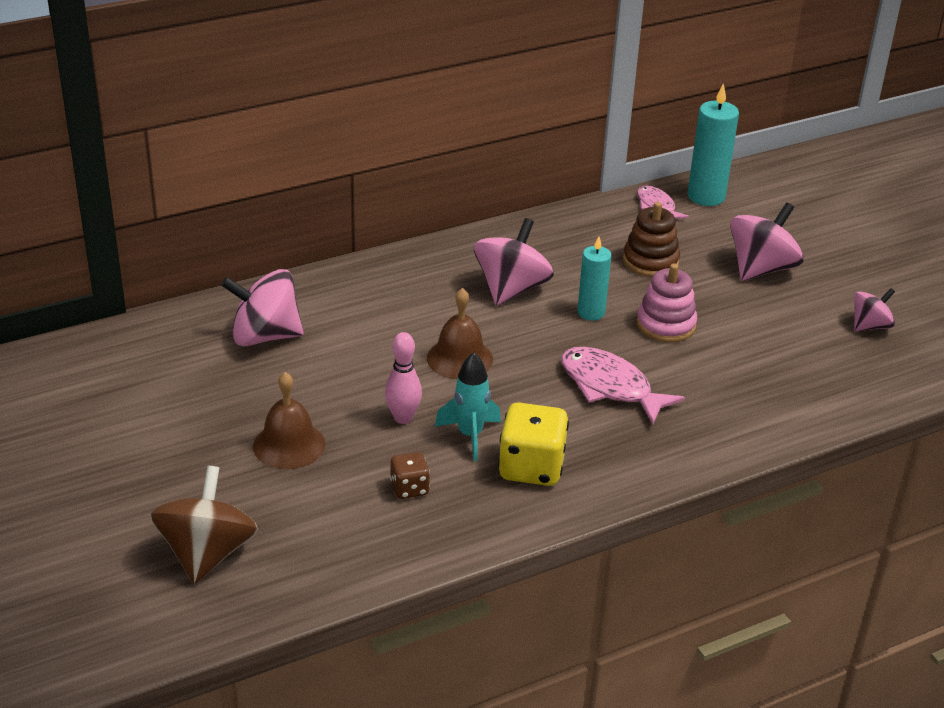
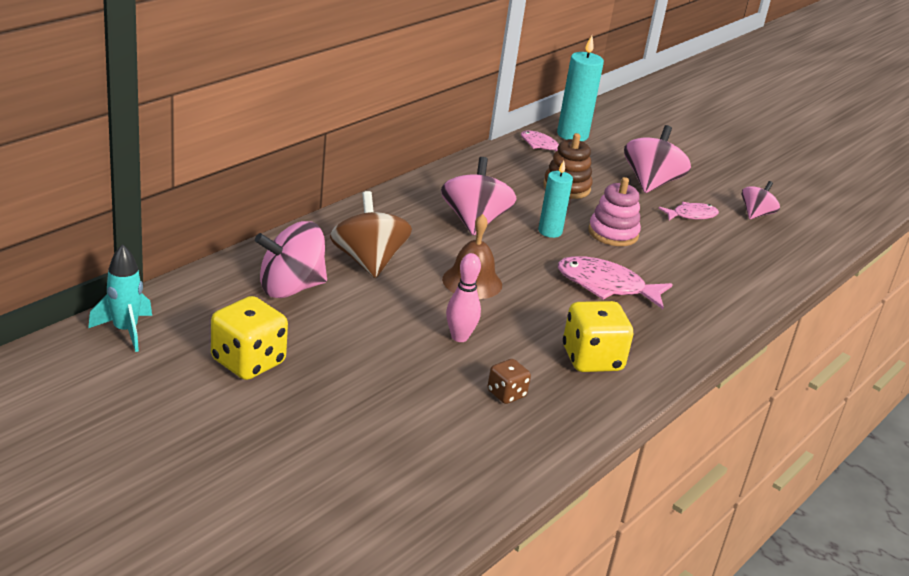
camera: 25 degrees left, 5 degrees down
brown spinning top [150,466,258,584] -> brown spinning top moved to [330,191,412,278]
brown bell [253,372,325,469] -> none
turquoise rocket [435,352,501,461] -> turquoise rocket moved to [88,244,152,352]
none -> yellow dice [211,296,288,380]
none -> pink fish [658,202,719,220]

